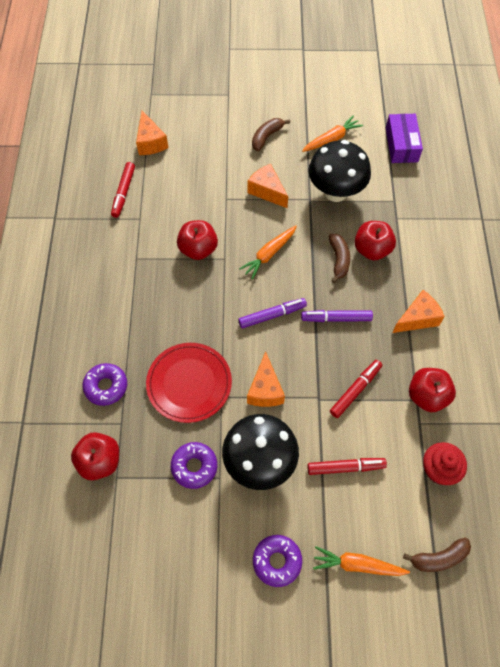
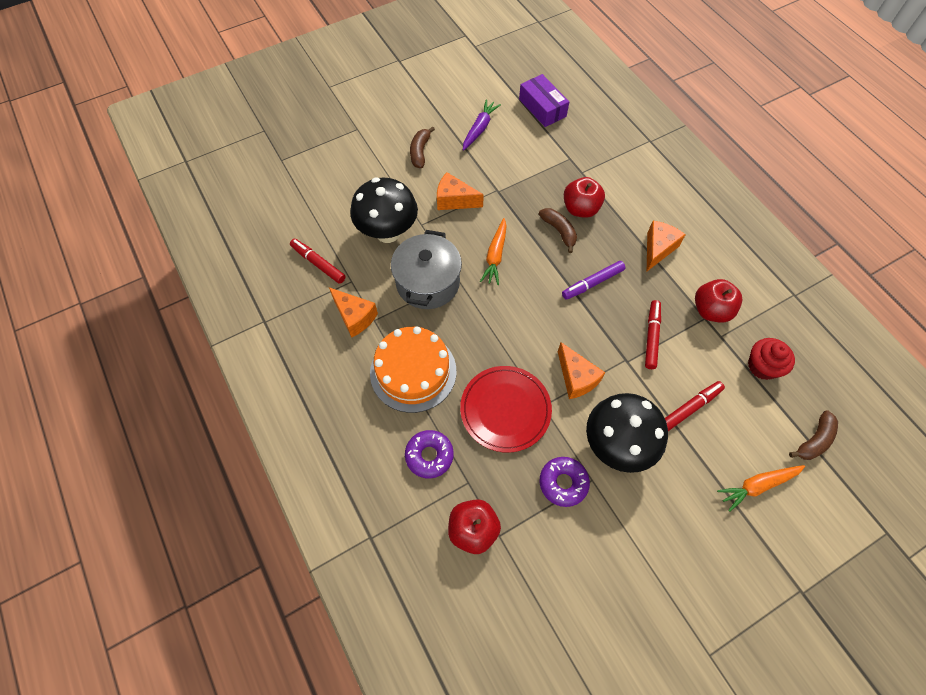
camera: 30 degrees left, 0 degrees up
red marker [111,162,135,218] -> red marker turned 150 degrees clockwise [290,239,346,284]
orange cheese [136,111,168,155] -> orange cheese moved to [329,287,378,338]
red apple [177,220,218,260] -> grey pot [391,230,462,309]
purple marker [238,298,307,328] -> none
purple donut [253,535,302,587] -> none
orange carrot [302,115,363,152] -> purple carrot [463,99,501,151]
black mushroom [308,140,371,202] -> black mushroom moved to [350,178,418,243]
none -> orange cake [370,326,456,413]

